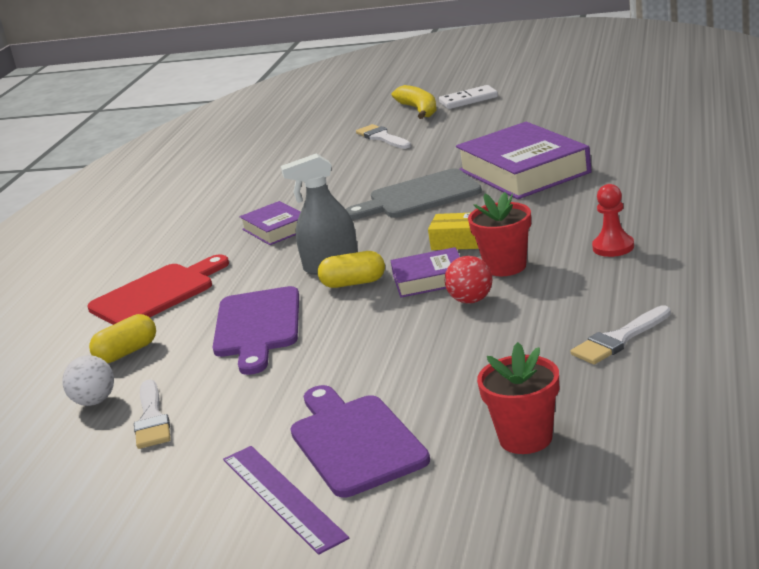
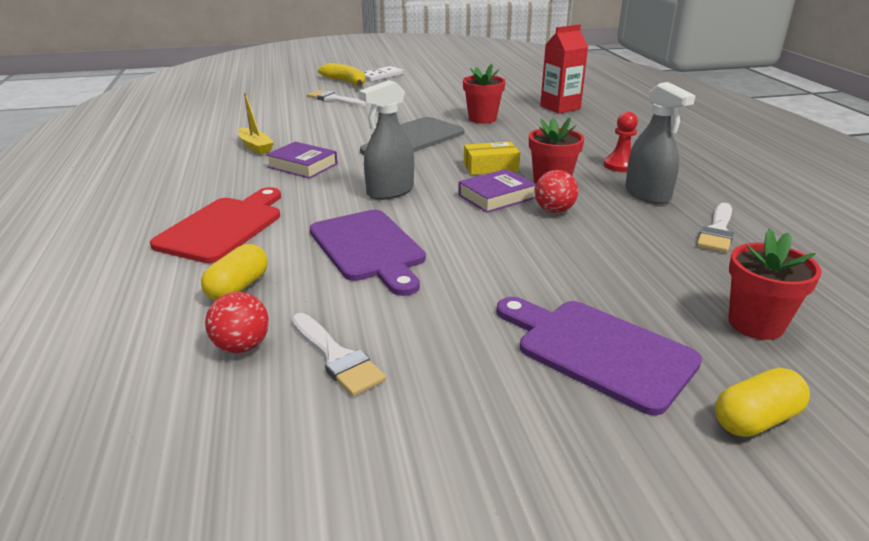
camera: 30 degrees left, 5 degrees up
white ball [62,355,114,406] -> red ball [205,292,269,353]
purple ruler [223,446,349,555] -> none
yellow capsule [318,251,385,288] -> yellow capsule moved to [715,368,810,437]
purple book [456,122,592,199] -> red flower pot [463,64,506,124]
none -> yellow boat [238,93,274,155]
none -> red carton [540,24,588,114]
none -> grey spray bottle [625,82,696,204]

